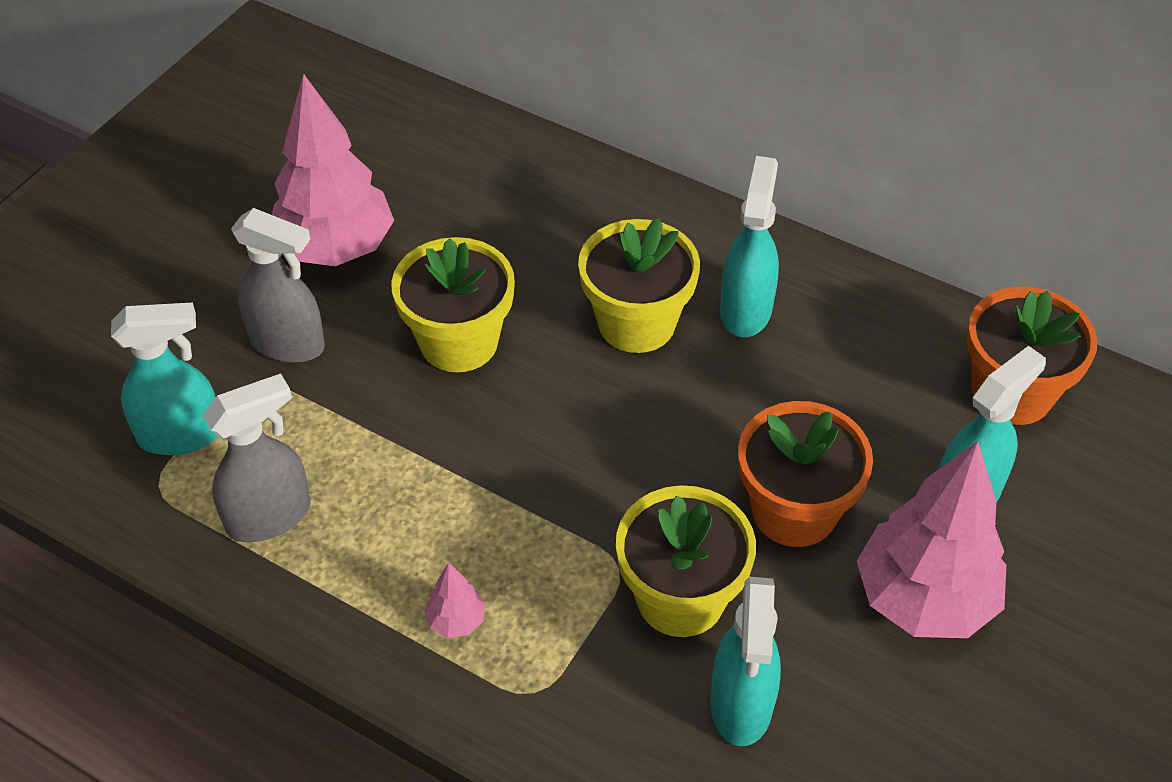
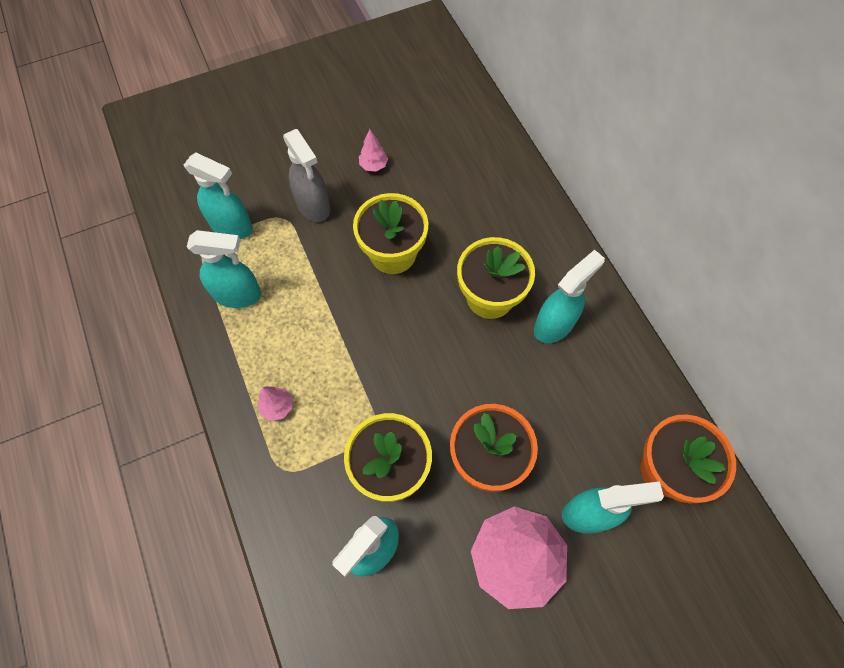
camera: 35 degrees right, 15 degrees up
grey spray bottle [203,373,310,542] -> turquoise spray bottle [187,230,261,308]
pink tree [272,74,394,266] -> pink tree [359,129,388,172], size x0.41

